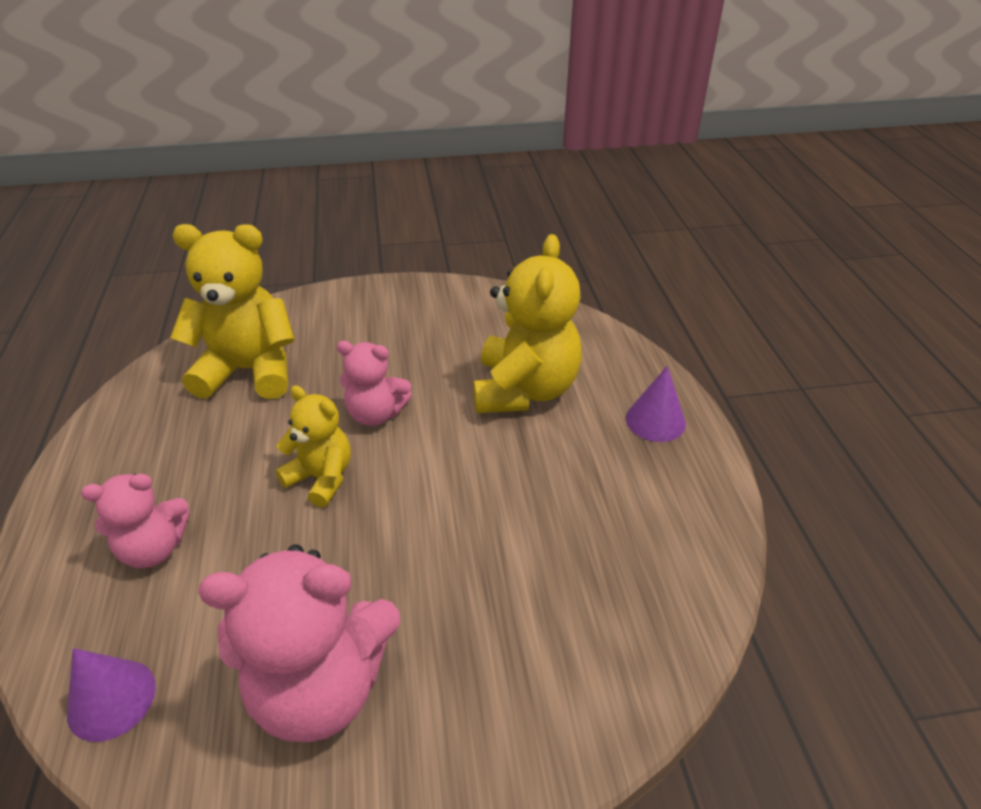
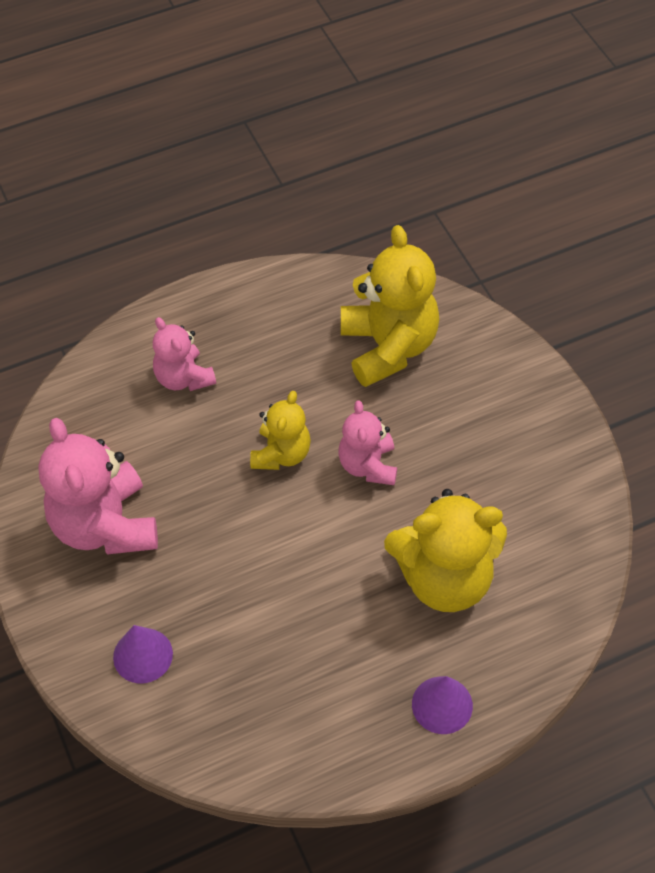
camera: 75 degrees right, 15 degrees up
purple cone [67,648,156,742] -> purple cone moved to [113,625,173,683]

